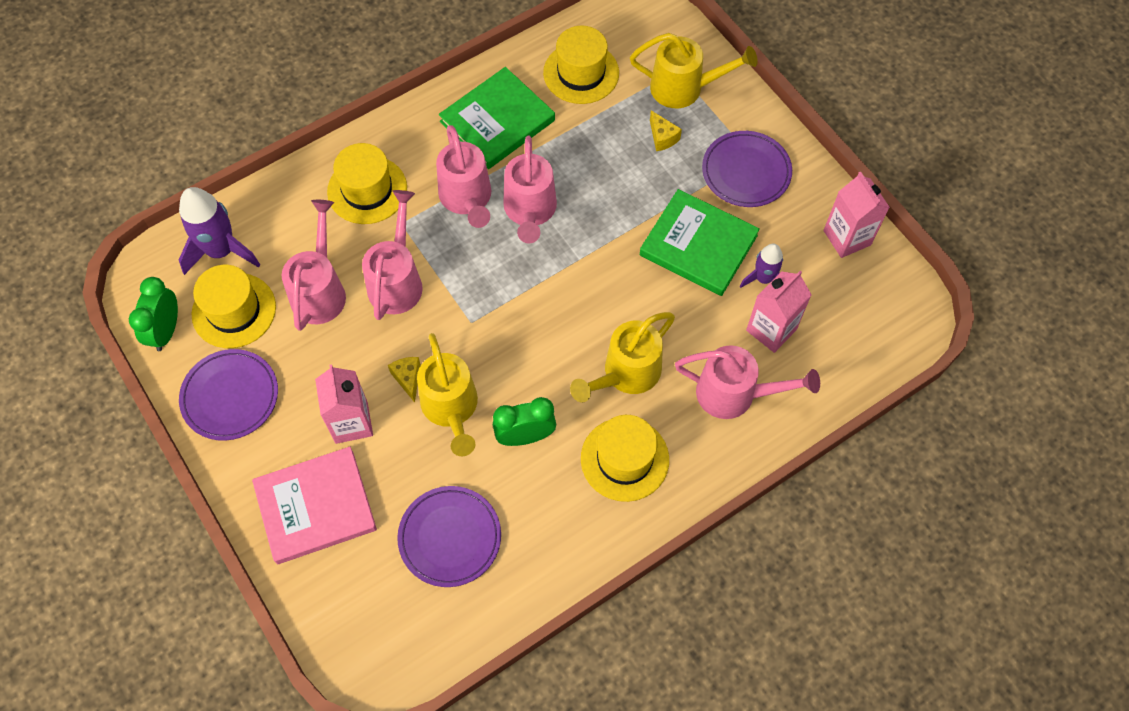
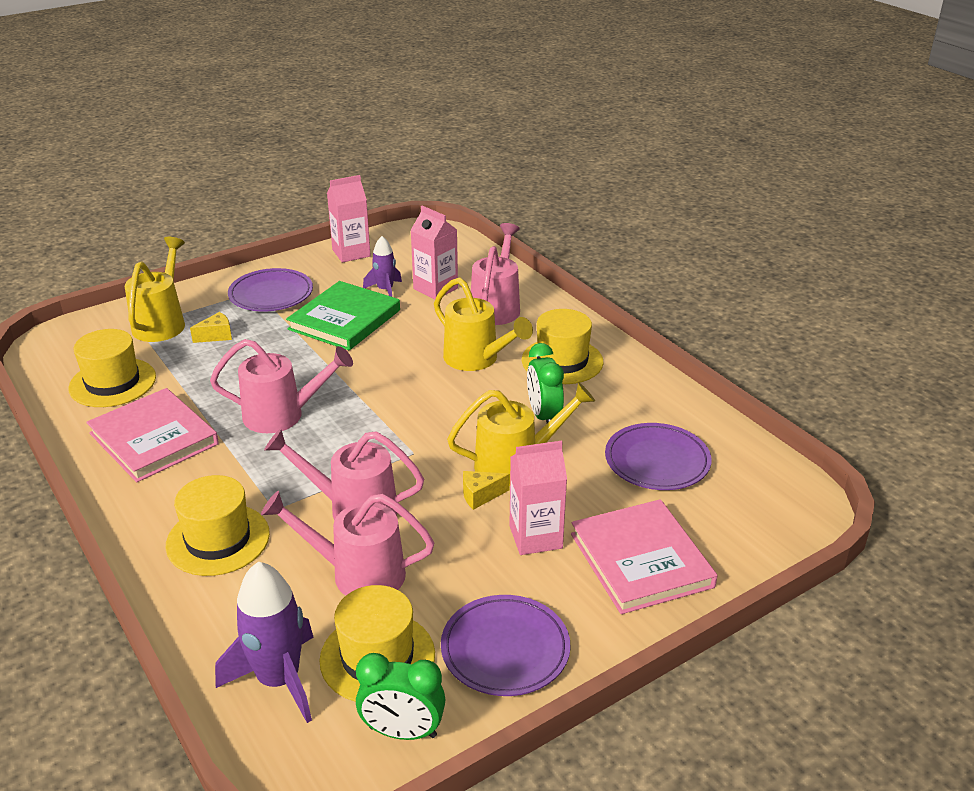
camera: 90 degrees left, 30 degrees down
pink watering can [436,125,491,228] -> none
green book [439,67,555,169] -> pink book [86,388,219,482]

